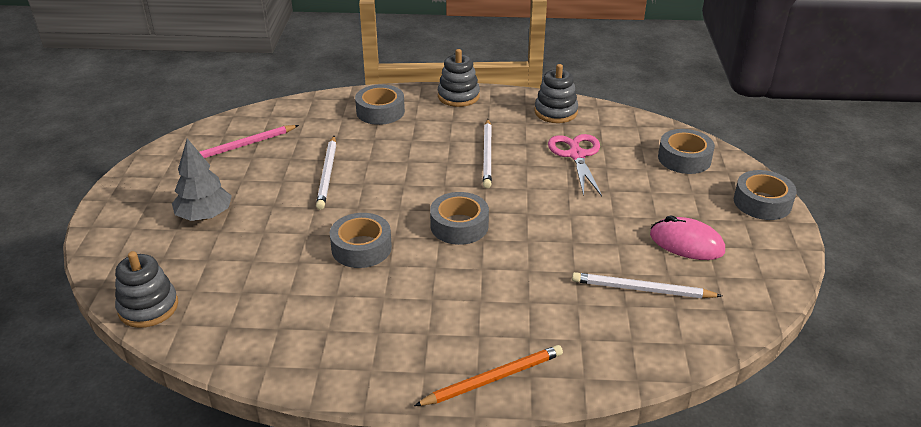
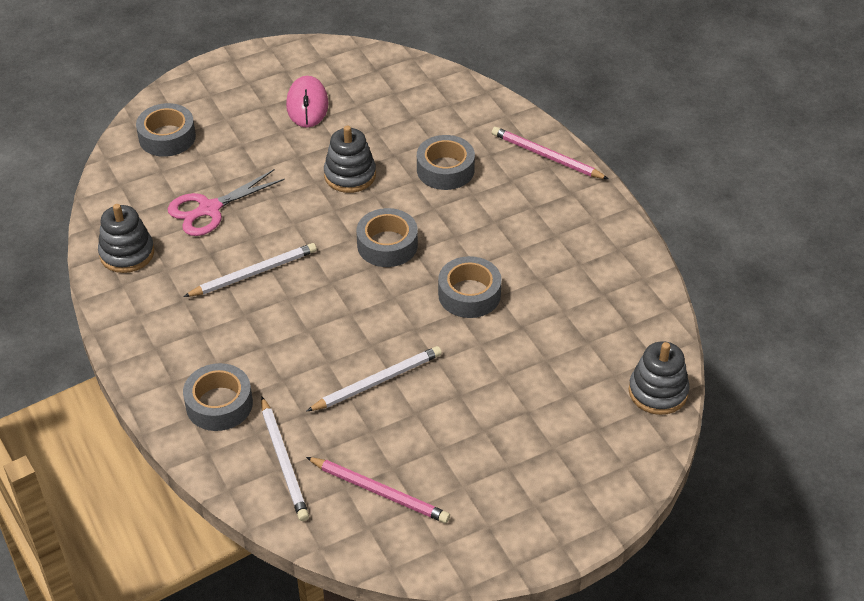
camera: 120 degrees left, 10 degrees up
grey tree [172,139,232,221] -> none
orange pencil [414,345,563,406] -> pink pencil [492,127,608,179]
grey stacking toy [438,49,480,107] -> grey stacking toy moved to [324,126,376,193]
white pencil [572,272,722,298] -> white pencil moved to [261,397,309,521]
grey tape [734,170,797,220] -> grey tape moved to [417,135,475,190]

